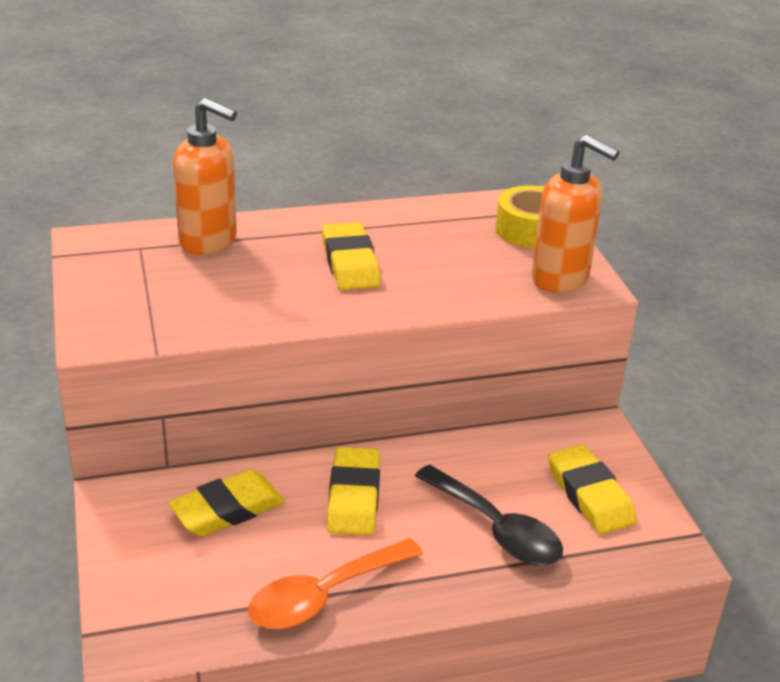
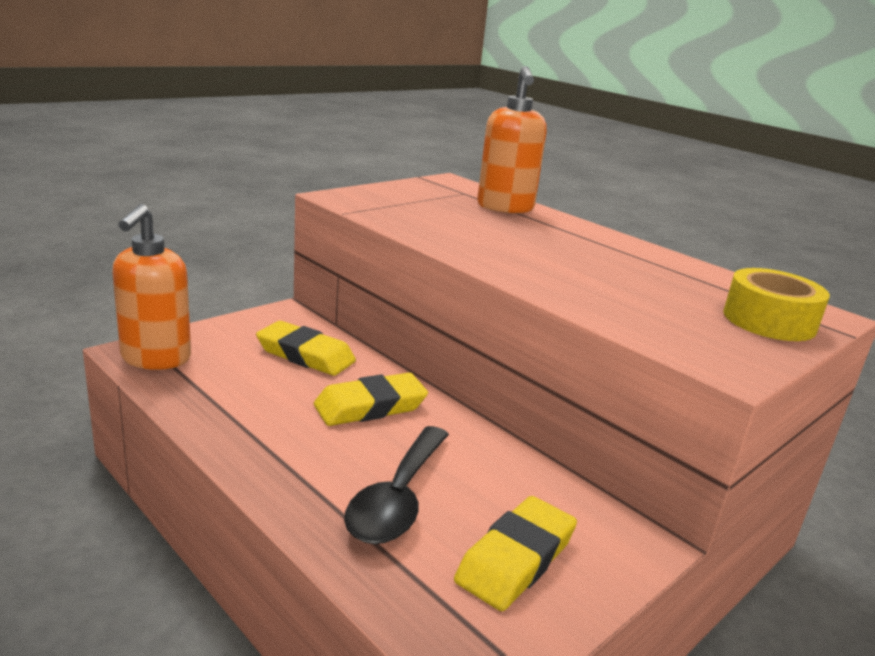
camera: 60 degrees right, 10 degrees down
orange spoon [248,538,423,629] -> none
yellow eraser [322,222,381,290] -> none
orange soap dispenser [531,134,620,293] -> orange soap dispenser moved to [112,204,191,370]

